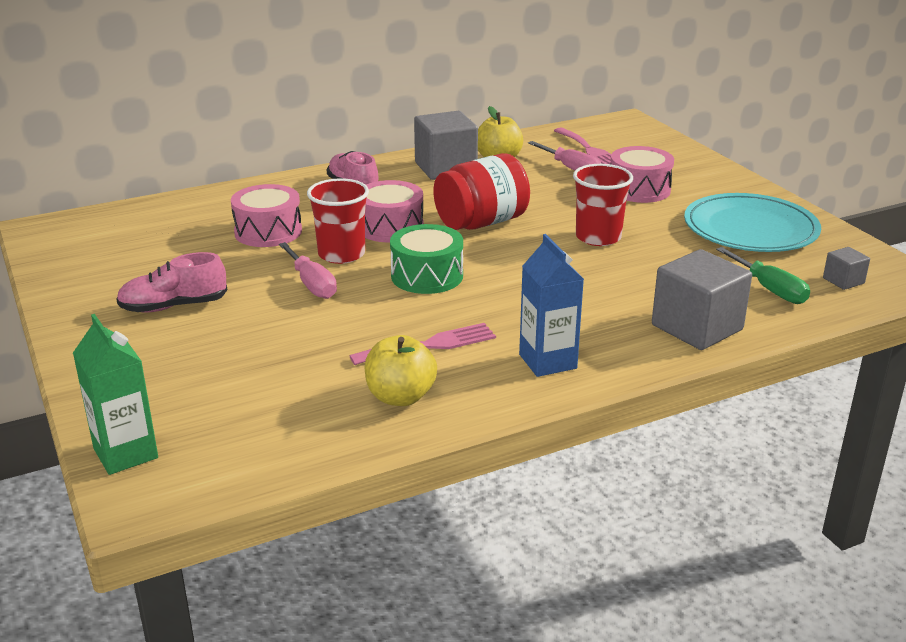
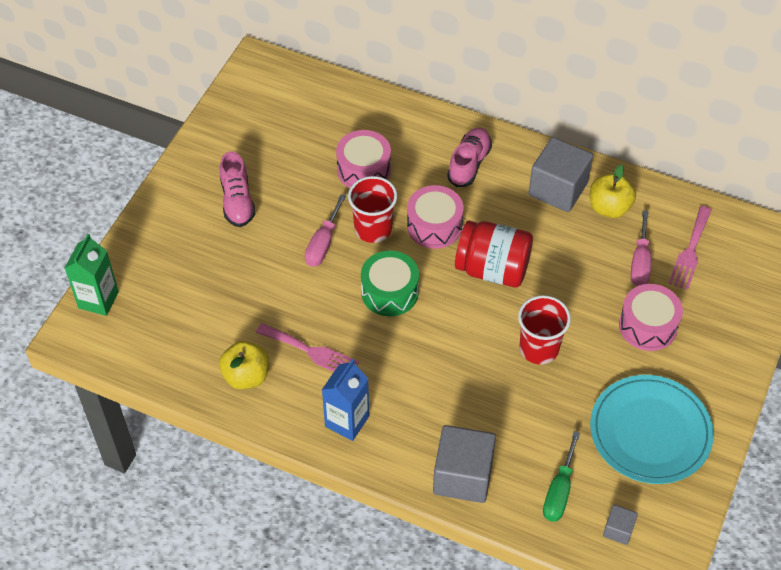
camera: 50 degrees right, 25 degrees up
pink shoe [116,252,227,312] -> pink shoe turned 135 degrees counterclockwise [220,151,255,227]

